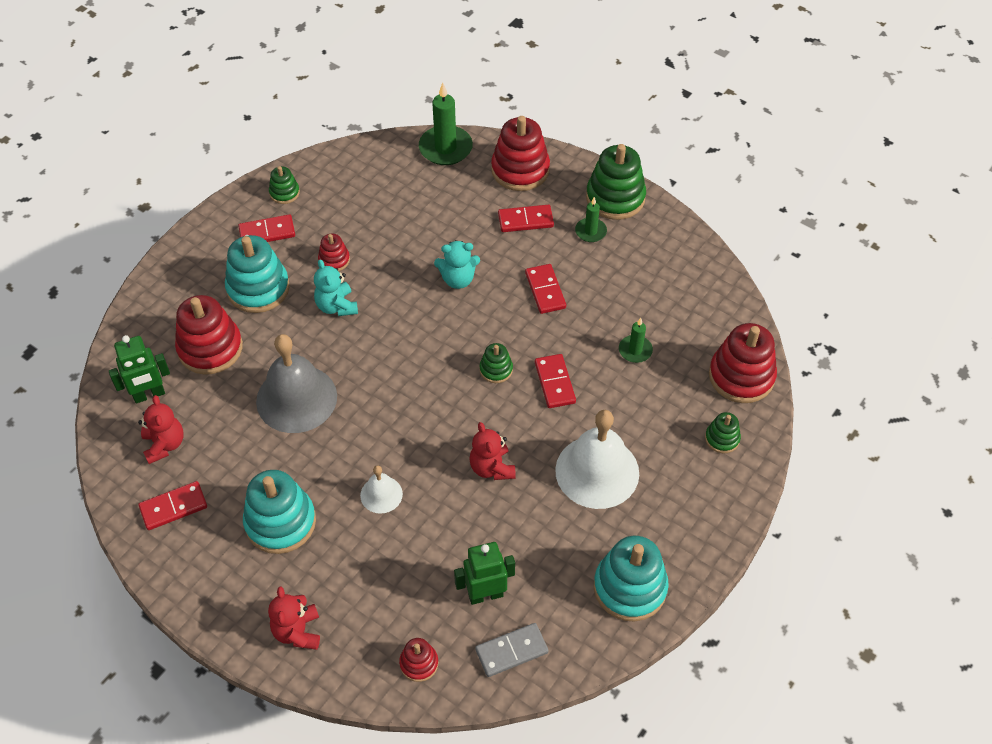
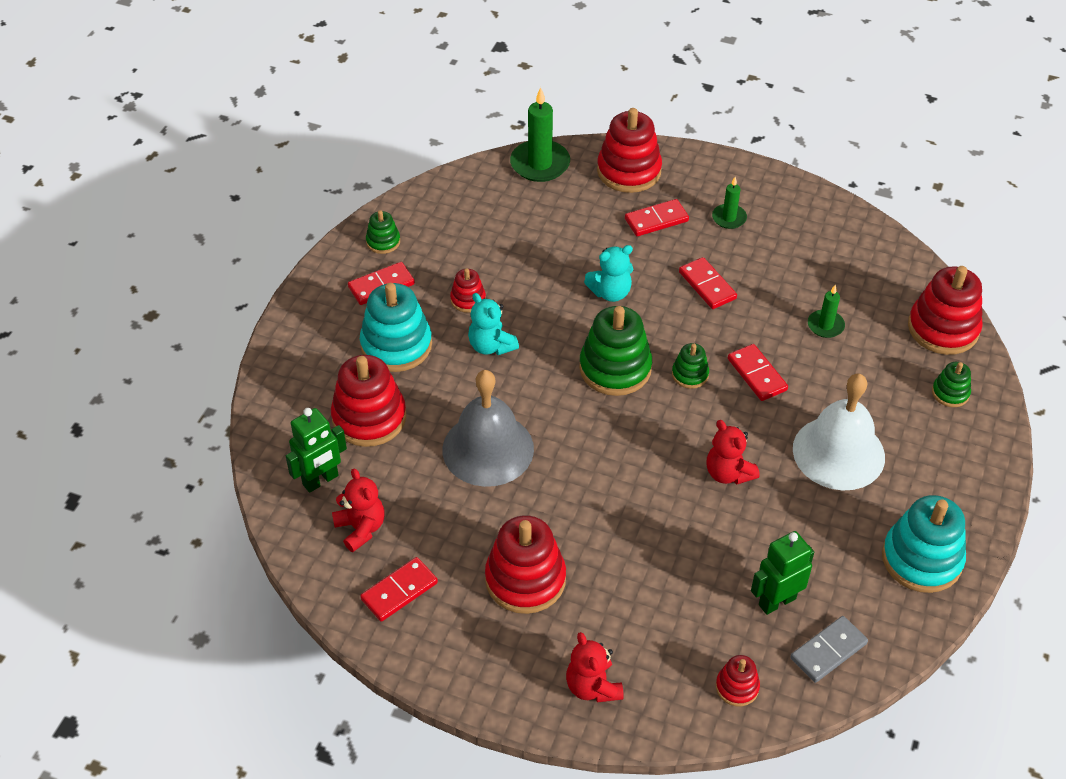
camera: 15 degrees left, 5 degrees down
turquoise stacking toy [243,470,316,554] -> red stacking toy [485,515,566,614]
white bell [360,465,403,514] -> none
green stacking toy [586,144,646,220] -> green stacking toy moved to [579,306,652,396]

